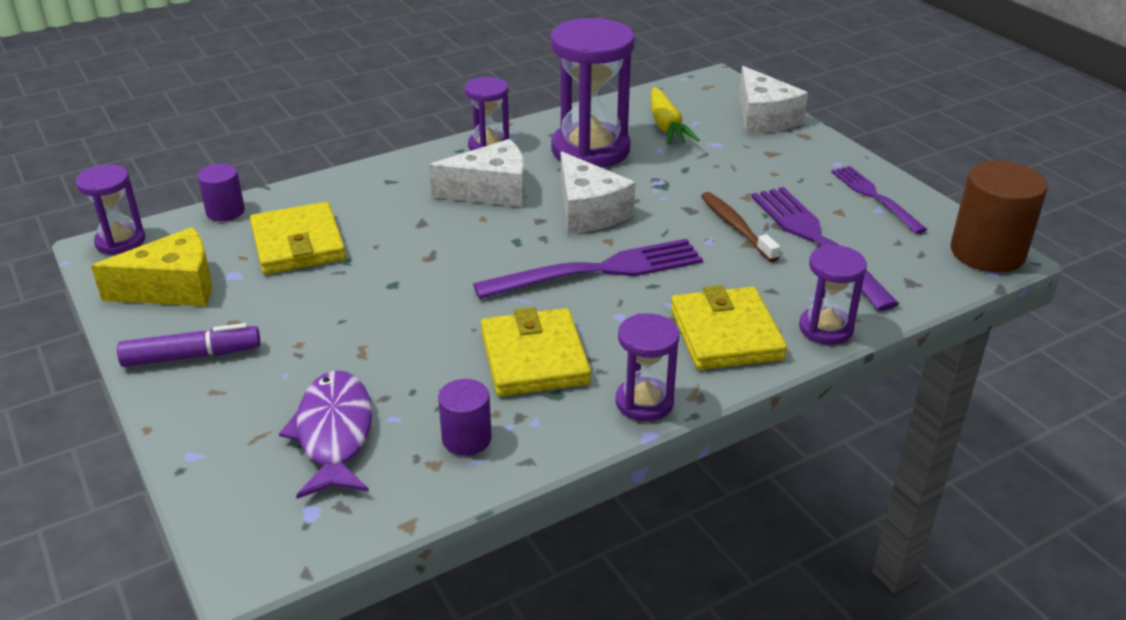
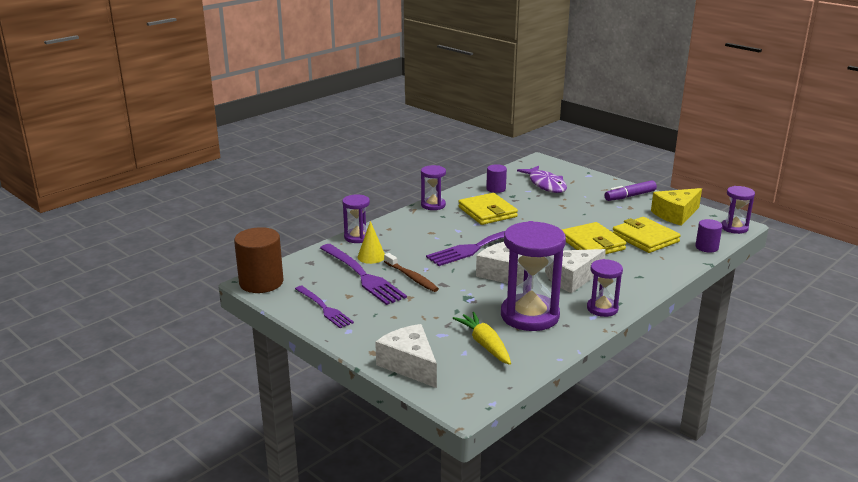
camera: 165 degrees right, 10 degrees down
yellow wallet [671,285,787,370] -> yellow wallet moved to [562,222,626,254]
none -> yellow cone [357,221,385,264]

